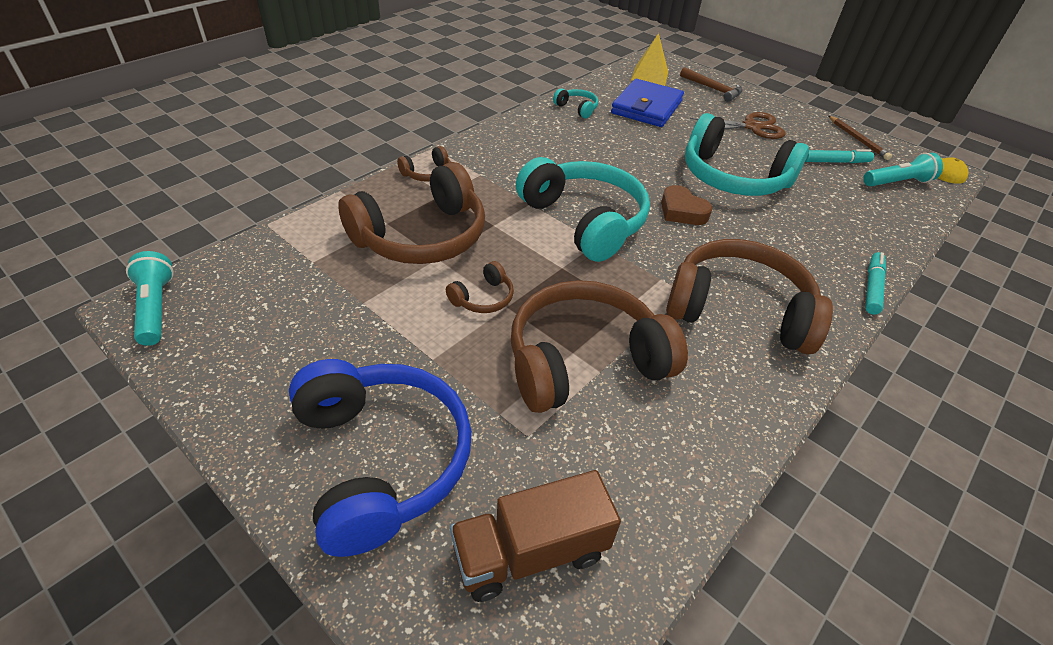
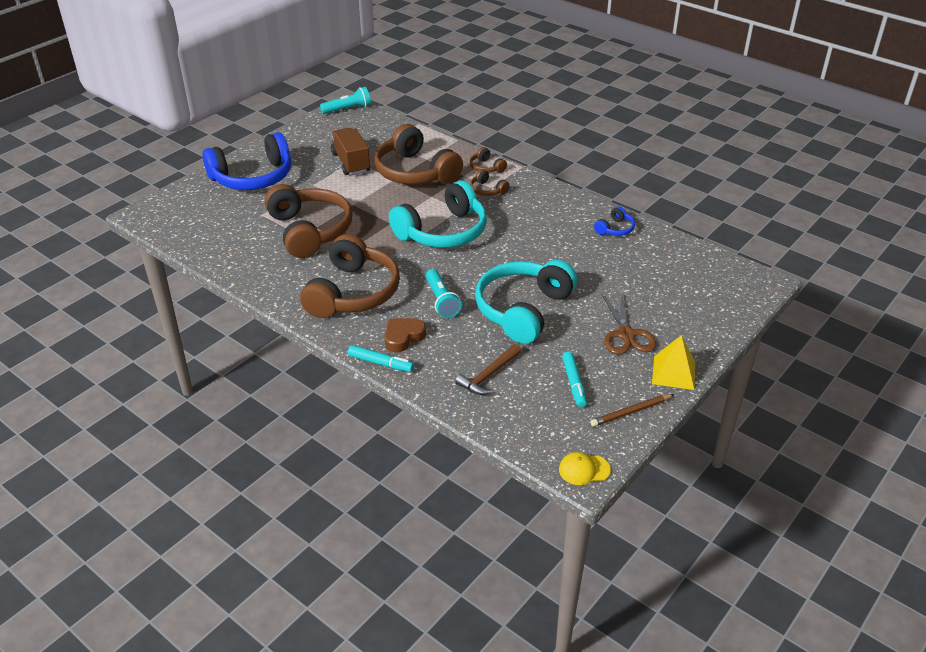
camera: 90 degrees right, 5 degrees down
brown headphones [446,261,514,313] -> brown headphones moved to [470,169,510,196]
brown truck [450,470,621,602] -> brown truck moved to [331,128,370,175]
turquoise headphones [553,88,598,118] -> blue headphones [594,206,635,236]
blue wallet [611,79,684,127] -> none
yellow pyramid [631,33,668,86] -> yellow pyramid moved to [652,335,695,390]
brown heart [661,185,712,225] -> brown heart moved to [385,318,426,353]
brown hammer [680,67,743,102] -> brown hammer moved to [455,344,521,395]
turquoise flashlight [863,153,943,186] -> turquoise flashlight moved to [426,269,462,318]

